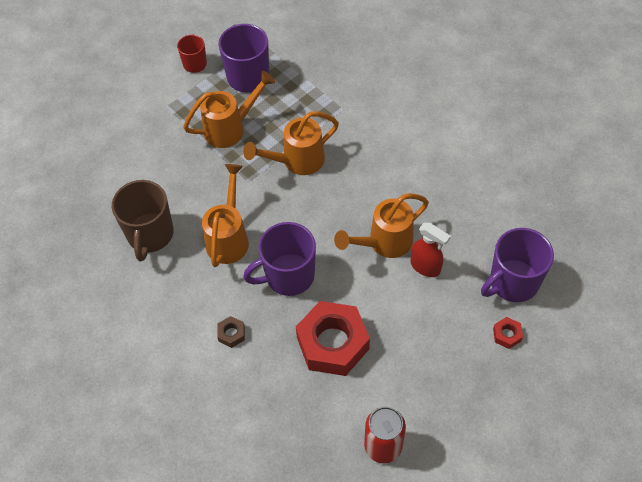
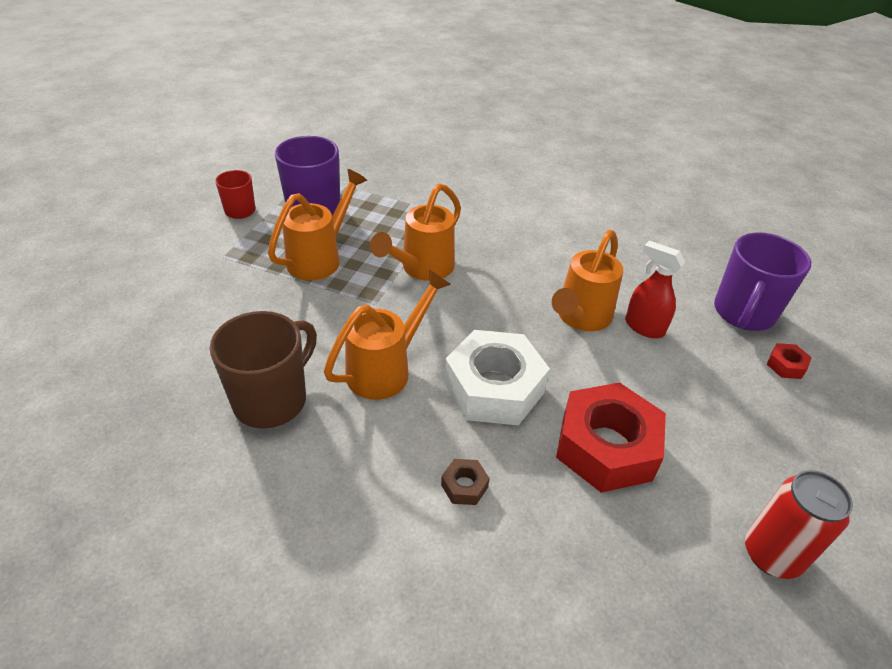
camera: 30 degrees left, 15 degrees down
brown mug [112,180,174,261] -> brown mug turned 120 degrees counterclockwise [209,311,317,429]
orange watering can [202,164,249,267] -> orange watering can turned 60 degrees clockwise [324,270,451,400]
purple mug [243,222,316,296] -> white nut [444,330,550,426]
red spray bottle [410,223,451,277] -> red spray bottle turned 150 degrees counterclockwise [625,241,686,338]

